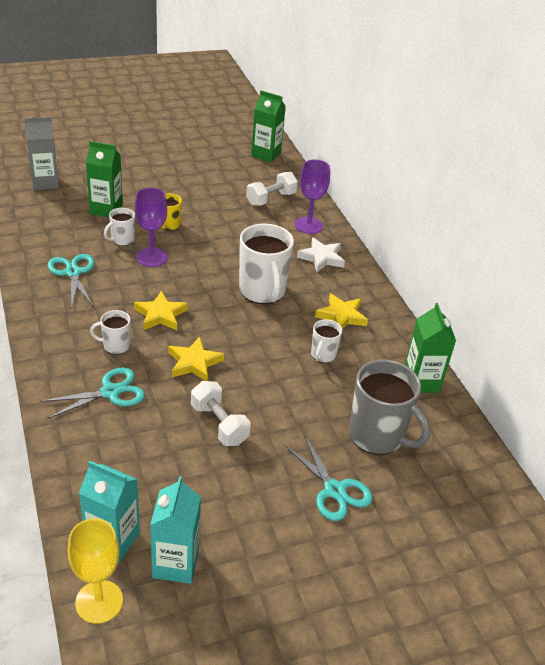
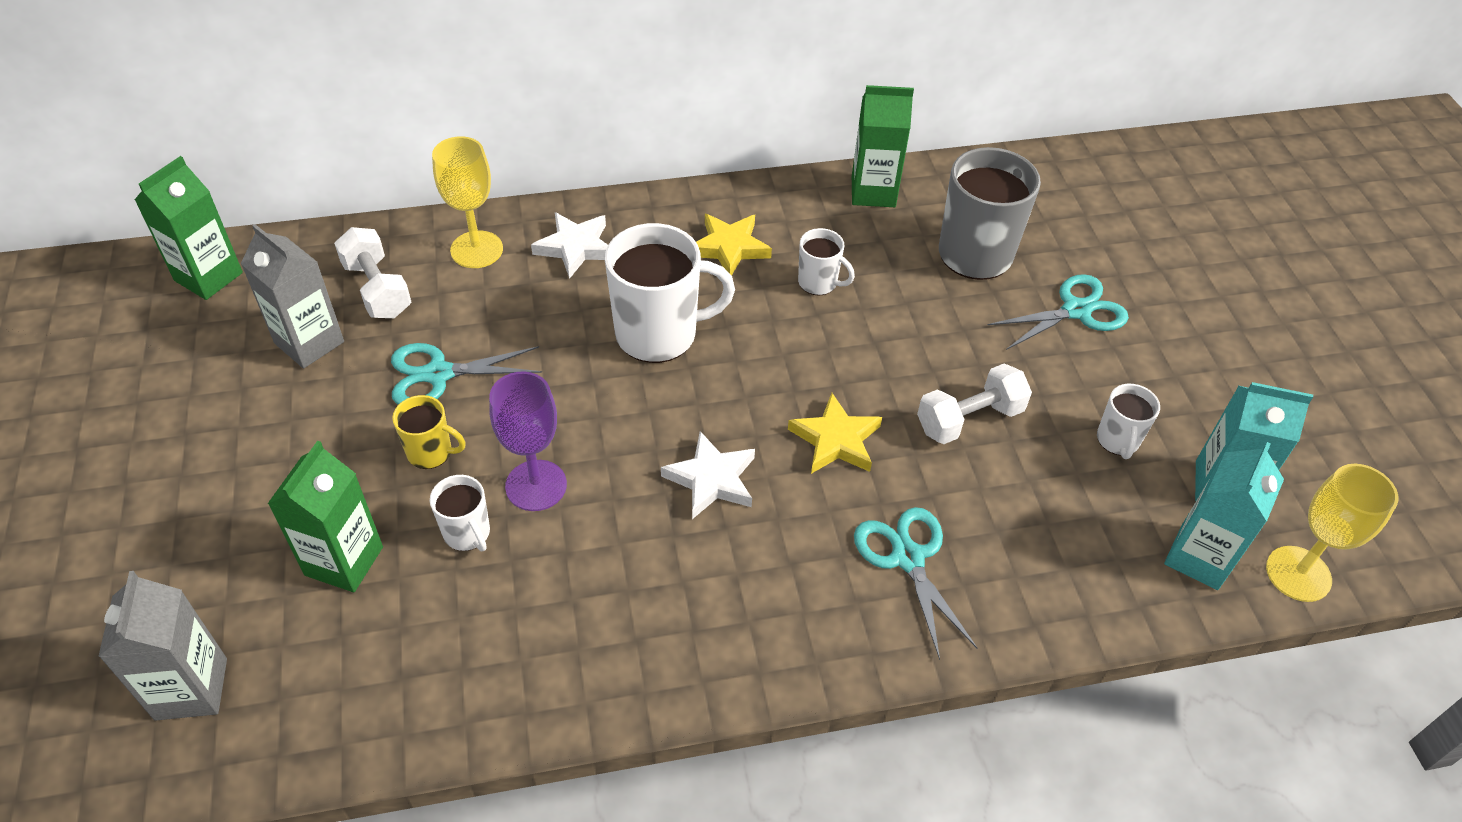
camera: 80 degrees left, 10 degrees up
turquoise scissors [48,254,94,306] -> turquoise scissors moved to [391,343,542,405]
white mug [90,310,130,355] -> white mug moved to [1097,384,1160,459]
yellow star [134,291,188,330] -> white star [661,431,755,519]
purple goblet [295,159,330,234] -> yellow goblet [432,136,503,268]
none -> grey carton [241,224,344,368]

